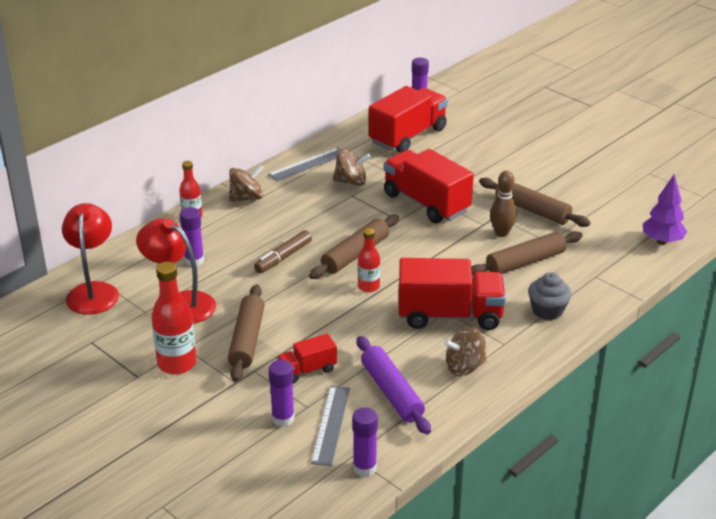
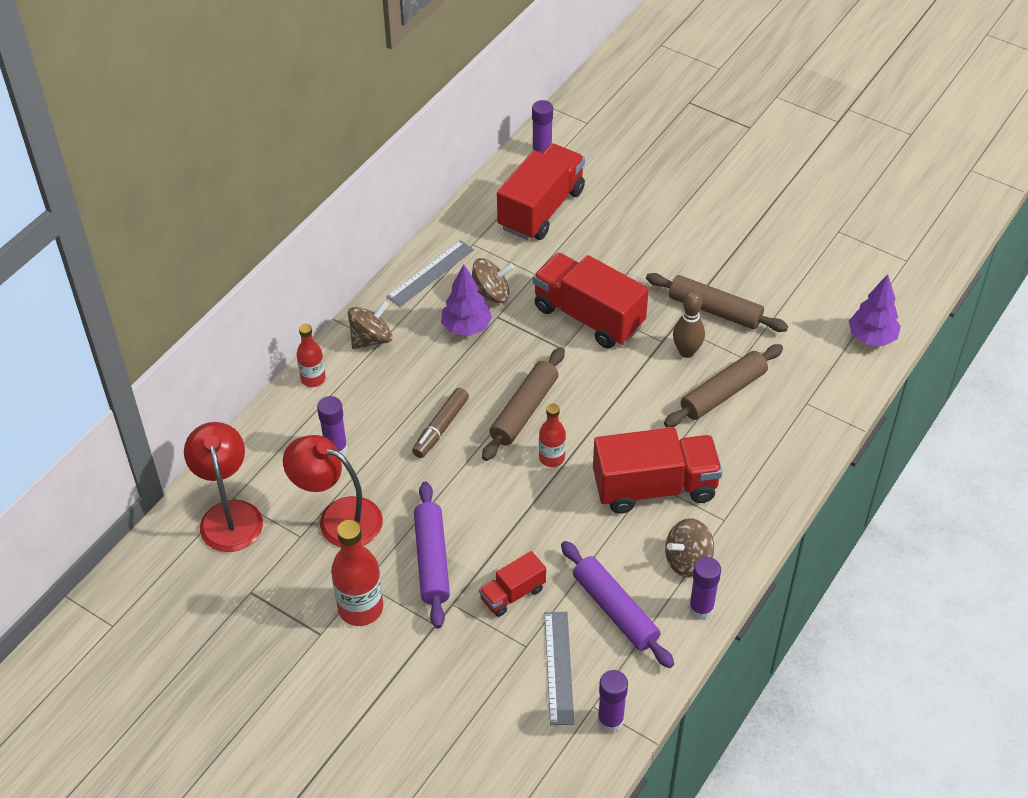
camera: 10 degrees left, 15 degrees up
brown rolling pin [228,284,264,382] -> purple rolling pin [414,482,450,628]
purple glue stick [269,360,295,427] -> purple glue stick moved to [689,557,721,620]
grey cupcake [528,272,572,320] -> none
none -> purple tree [441,264,492,336]

